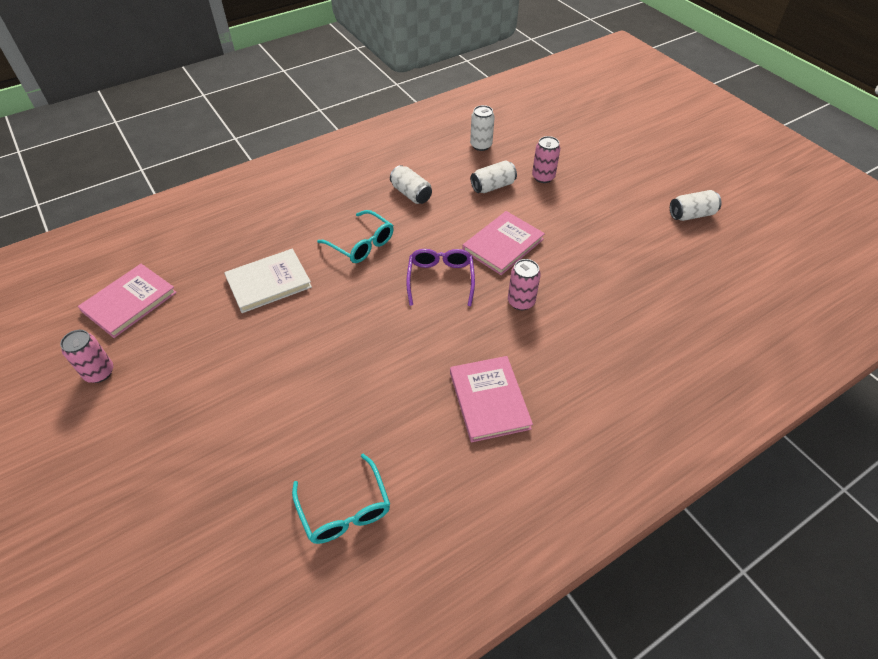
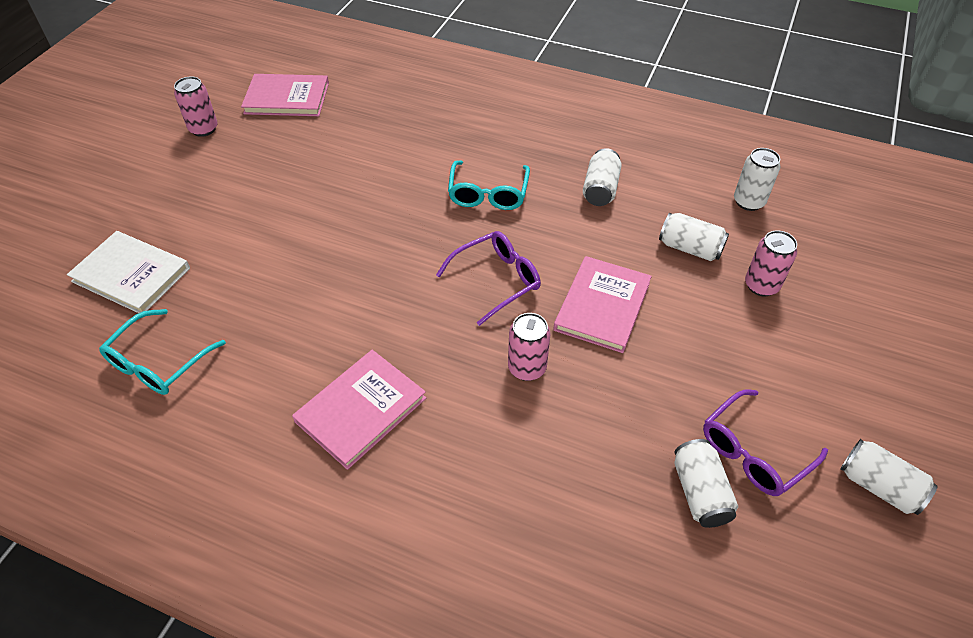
camera: 55 degrees right, 0 degrees up
white book [224,249,312,313] -> white book moved to [67,231,190,313]
pink book [462,211,545,275] -> pink book turned 75 degrees counterclockwise [553,256,652,353]
none -> white can [675,439,738,528]
none -> purple glasses [703,389,828,496]

